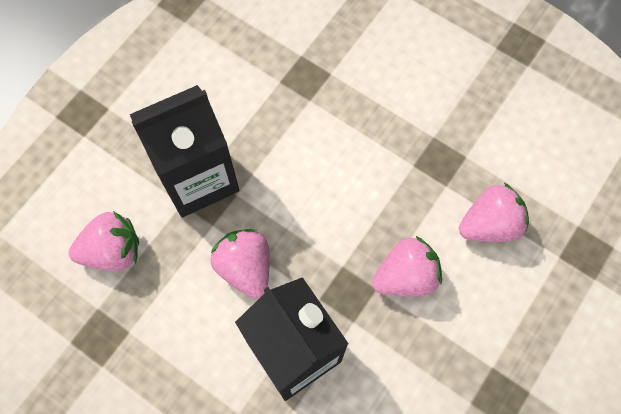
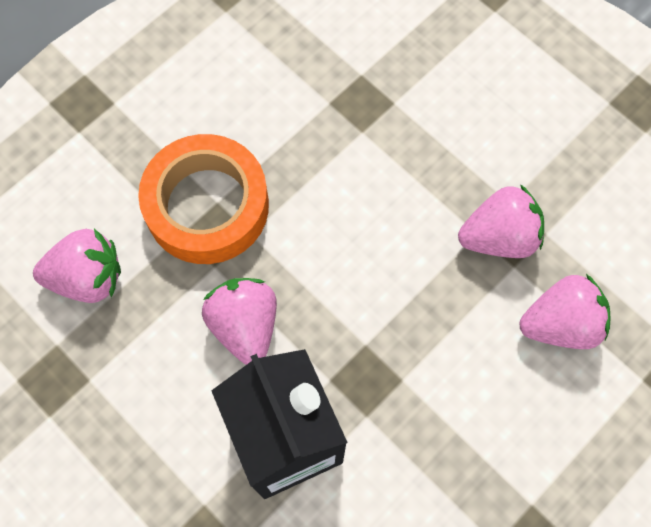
camera: 10 degrees right, 0 degrees up
black carton [130,85,239,217] -> orange tape [138,134,269,264]
pink strawberry [372,236,442,296] -> pink strawberry moved to [458,184,544,258]

